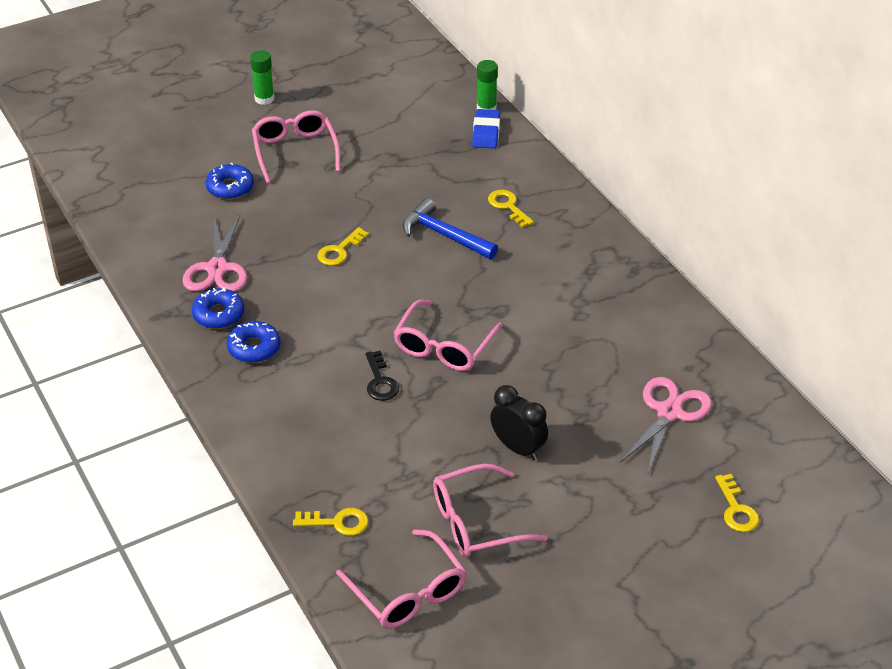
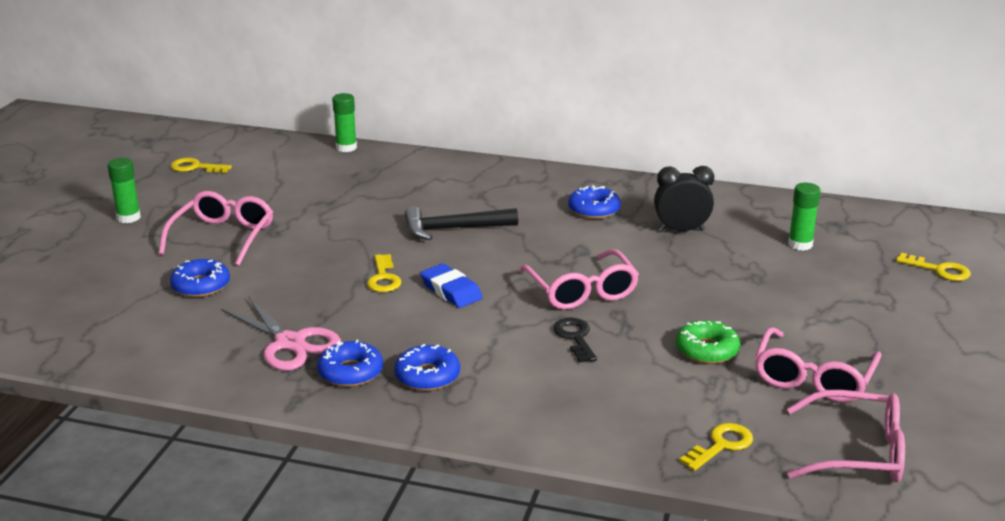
camera: 45 degrees left, 15 degrees down
pink glasses [252,110,340,183] -> pink glasses turned 75 degrees clockwise [159,191,273,266]
black key [365,351,399,401] -> black key turned 135 degrees counterclockwise [553,318,597,363]
blue hammer [403,198,498,259] -> black hammer [404,206,518,240]
blue eraser [472,109,500,148] -> blue eraser moved to [420,263,483,308]
yellow key [488,190,534,228] -> yellow key moved to [171,158,232,173]
black clock [490,385,548,460] -> black clock moved to [654,166,714,232]
pink scissors [620,377,712,473] -> green glue stick [788,183,821,251]
none -> blue donut [568,185,621,219]
none -> green donut [676,320,740,364]

